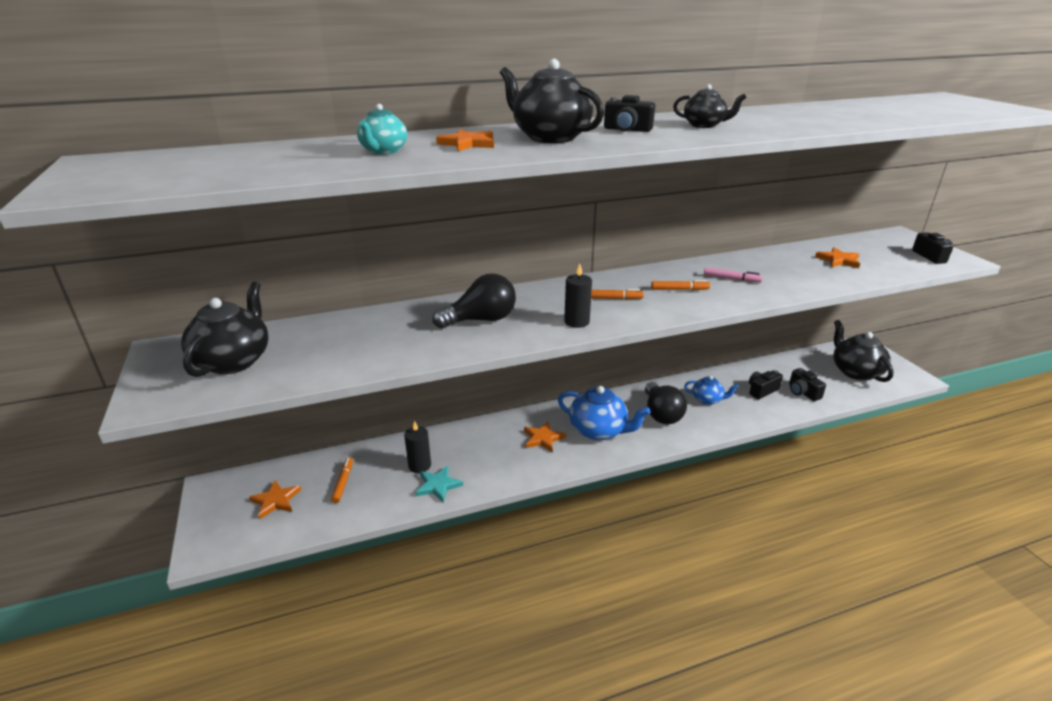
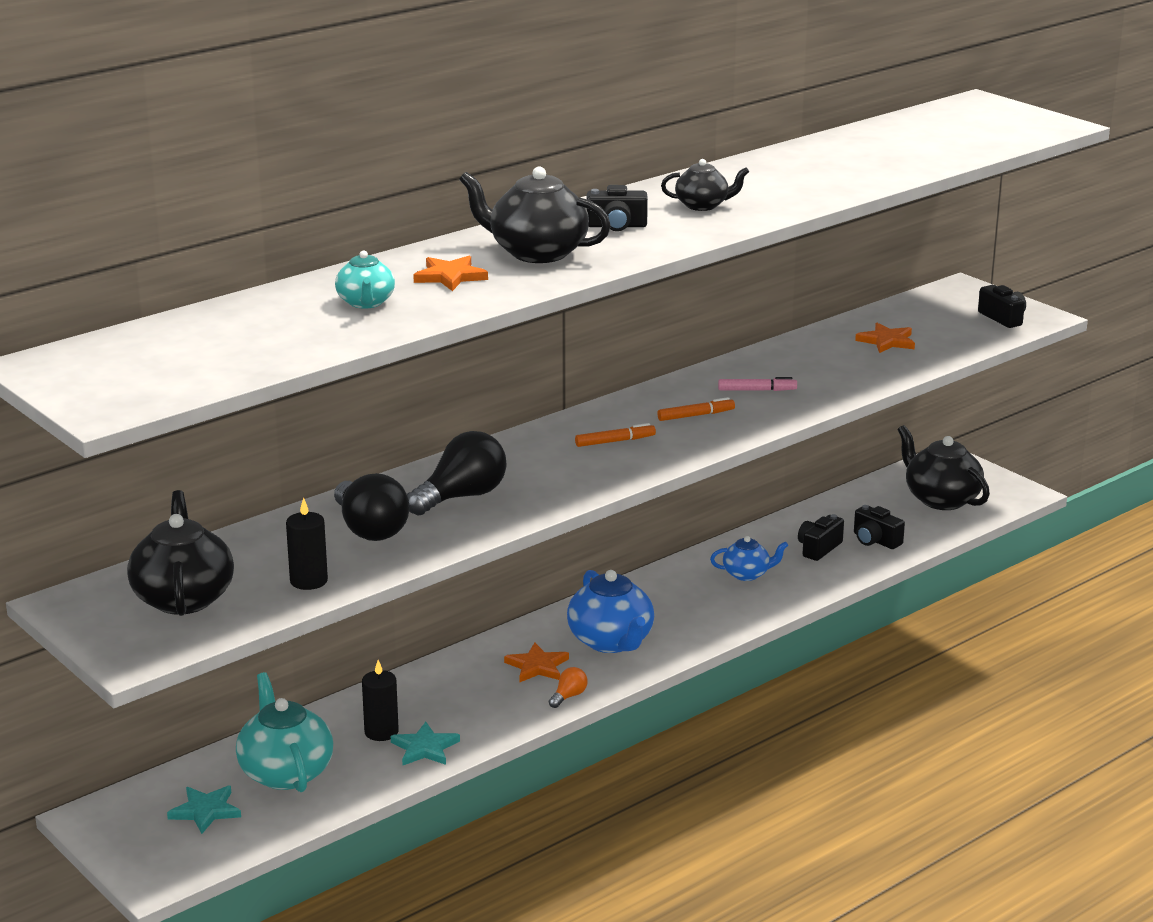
camera: 20 degrees left, 5 degrees down
orange star [249,480,301,519] -> turquoise star [167,786,241,834]
orange marker [331,457,353,503] -> turquoise teapot [236,672,333,792]
blue teapot [558,386,651,440] -> blue teapot turned 60 degrees clockwise [567,570,654,653]
black candle [564,264,592,328] -> black candle moved to [286,498,328,590]
black light bulb [645,382,687,424] -> black light bulb moved to [334,473,409,541]
none -> orange light bulb [549,667,588,708]

